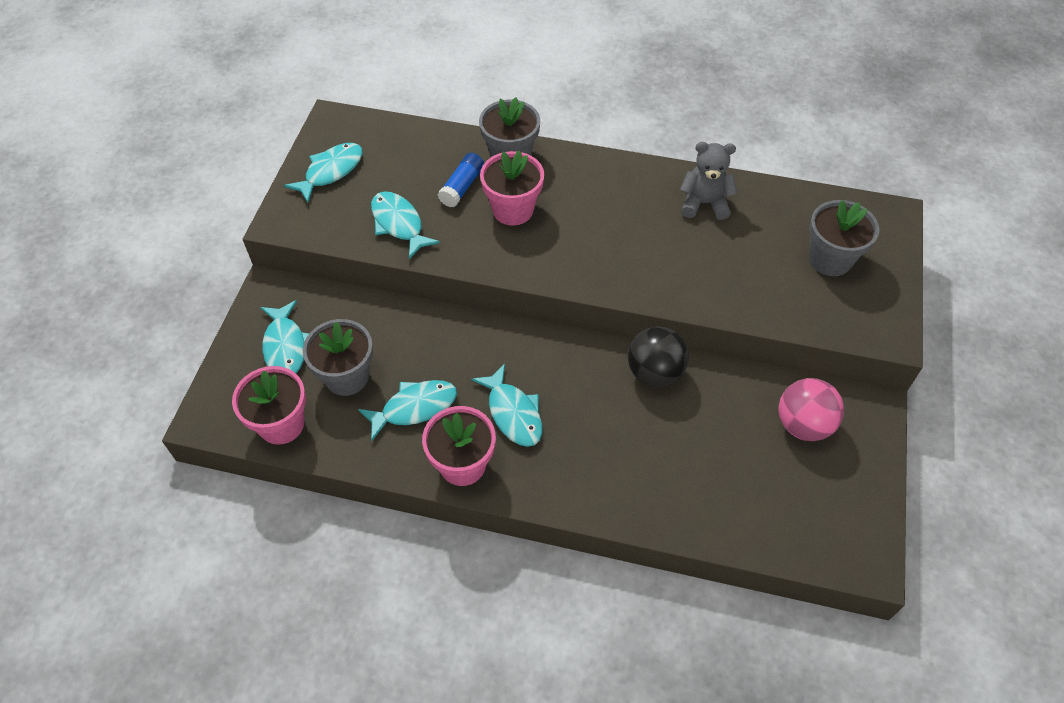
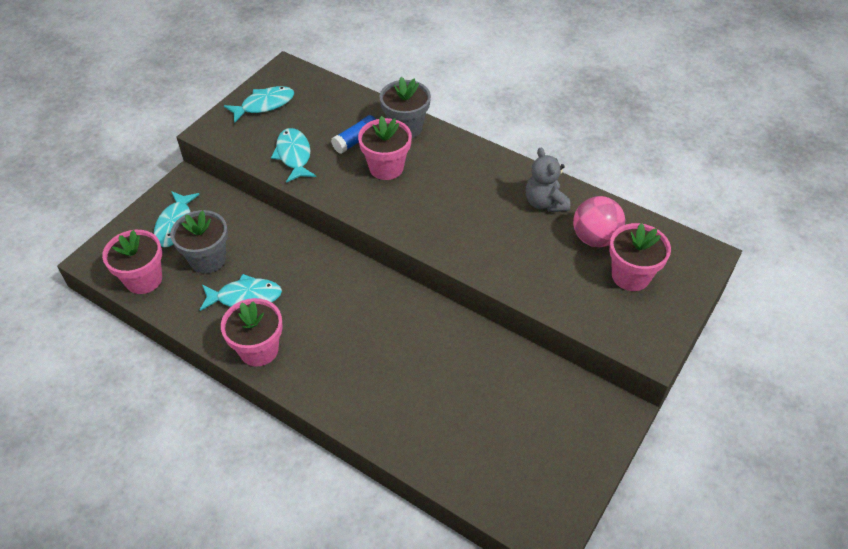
camera: 20 degrees right, 5 degrees down
turquoise fish [471,364,542,447] -> none
black ball [628,326,689,387] -> none
grey teddy bear [680,142,737,220] -> grey teddy bear turned 135 degrees counterclockwise [526,148,570,212]
pink ball [779,378,844,441] -> pink ball moved to [573,196,625,247]
grey flower pot [809,200,879,276] -> pink flower pot [609,223,671,291]

